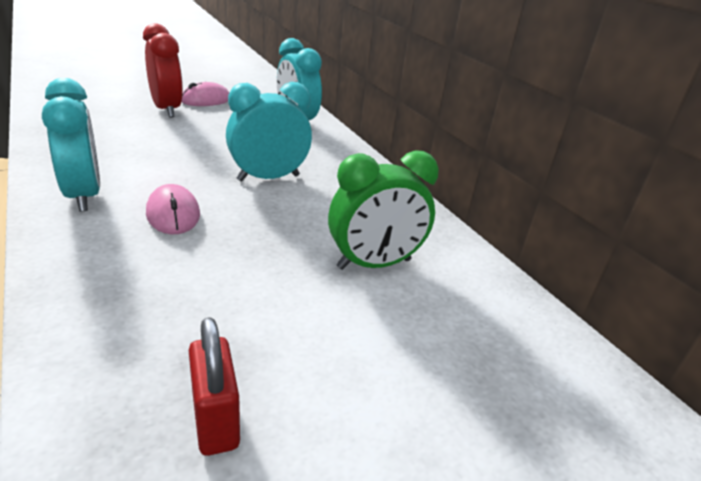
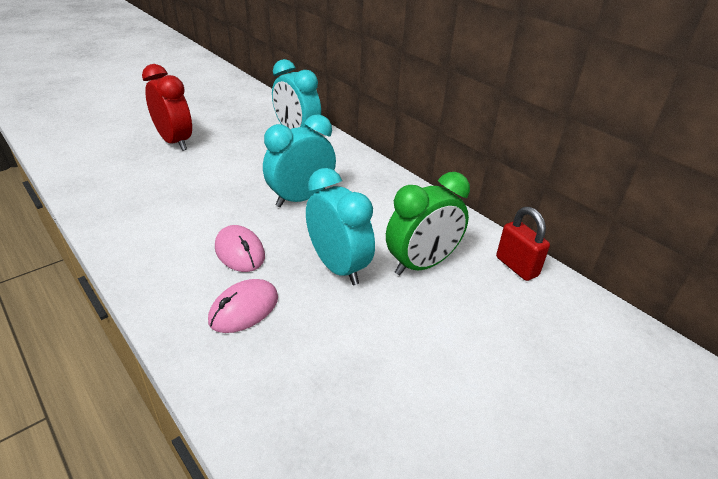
camera: 10 degrees left, 5 degrees up
turquoise clock [42,78,100,211] -> turquoise clock moved to [306,168,375,285]
pink mouse [181,82,229,106] -> pink mouse moved to [208,279,278,333]
red padlock [189,317,240,456] -> red padlock moved to [496,207,550,281]

